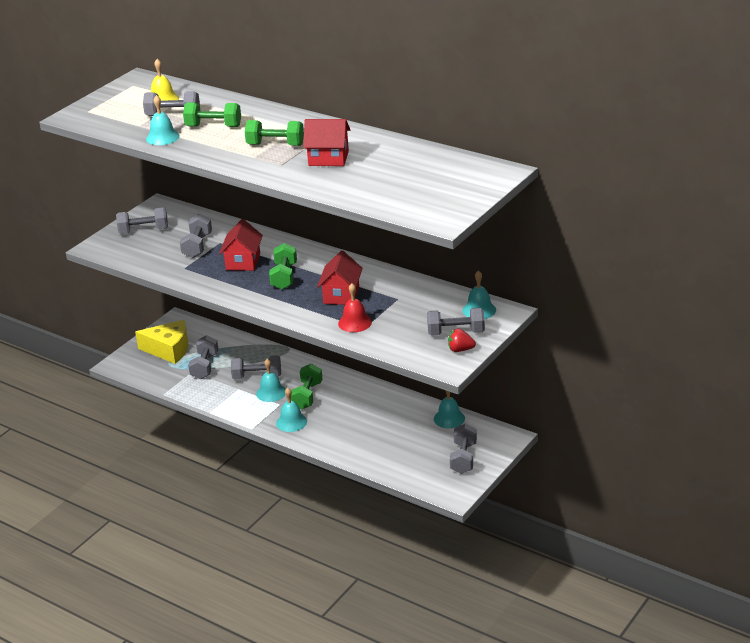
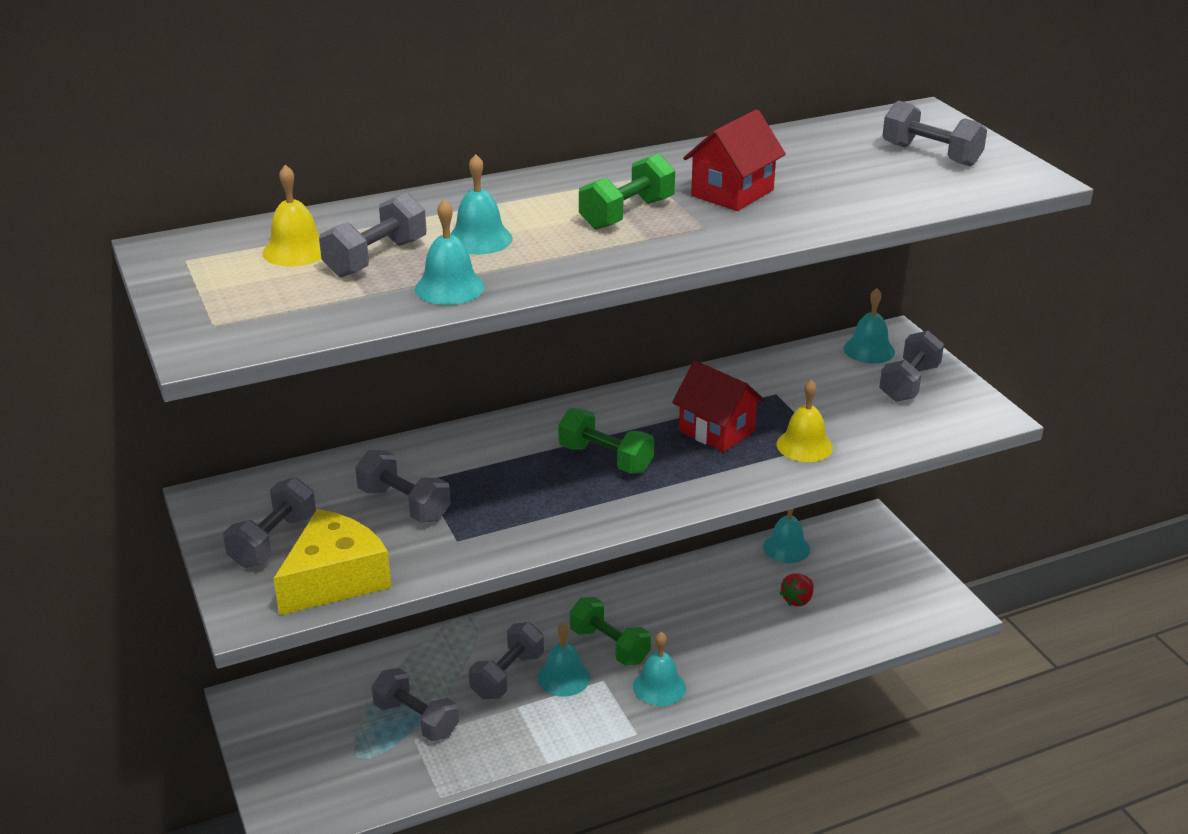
camera: 60 degrees left, 0 degrees up
yellow cheese [135,320,188,364] -> yellow cheese moved to [273,509,392,615]
green dumbbell [183,102,241,127] -> turquoise bell [450,154,513,255]
red house [219,219,263,271] -> none
red bell [338,283,372,332] -> yellow bell [777,379,833,462]
red strawberry [448,329,476,352] -> red strawberry moved to [780,573,814,606]
grey dumbbell [450,424,477,474] -> grey dumbbell moved to [882,100,987,166]

